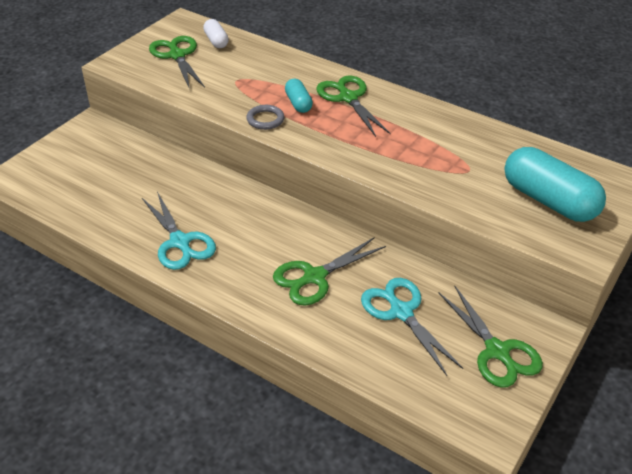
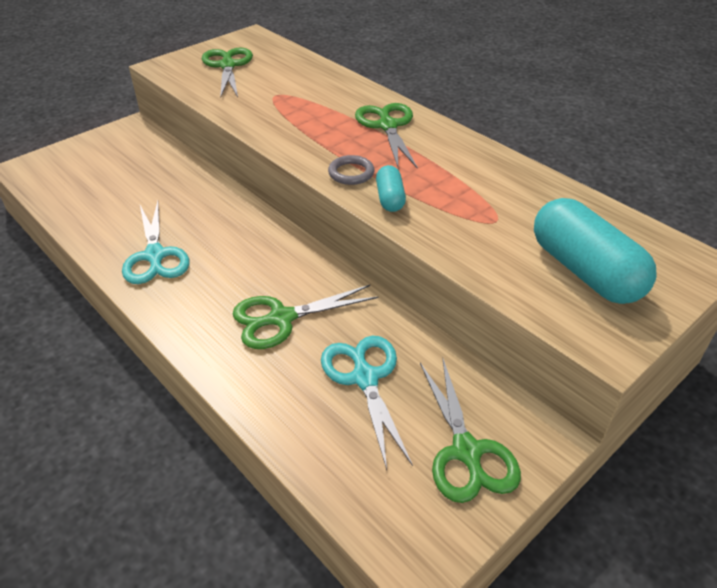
camera: 15 degrees right, 0 degrees up
white capsule [203,19,229,48] -> none
grey ring [246,105,285,130] -> grey ring moved to [328,155,374,185]
turquoise capsule [285,79,313,113] -> turquoise capsule moved to [376,165,406,212]

